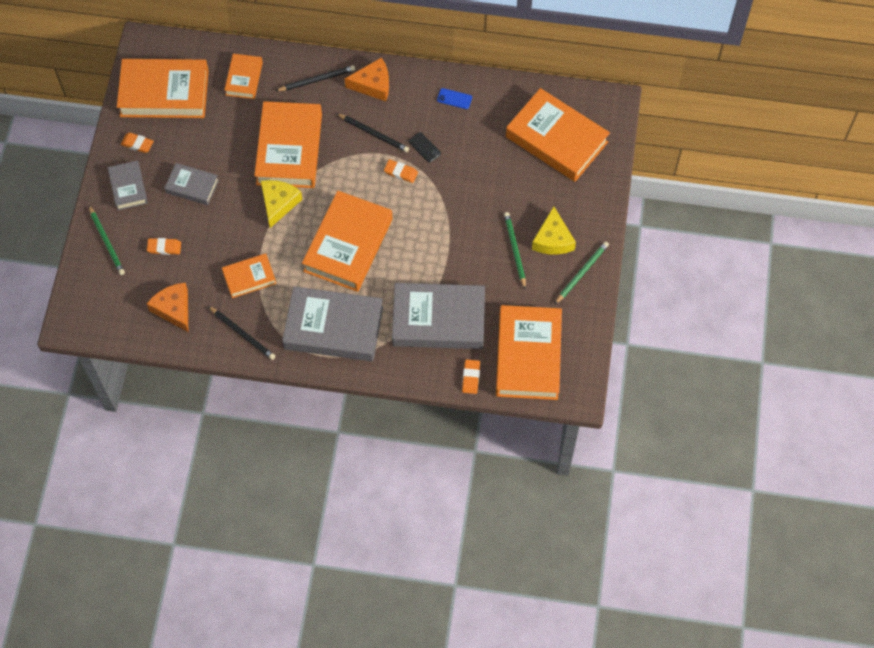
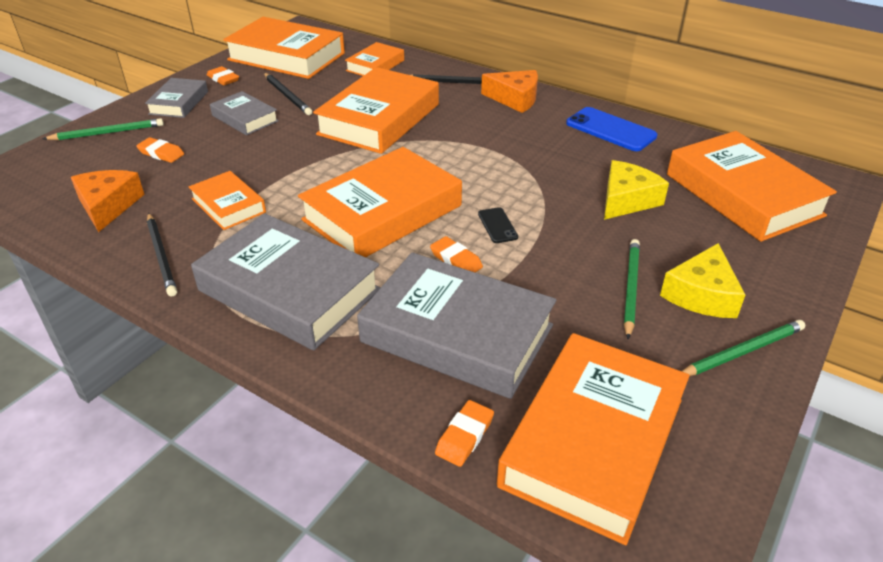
camera: 25 degrees right, 25 degrees down
green pencil [89,206,125,275] -> green pencil turned 105 degrees counterclockwise [43,118,164,140]
orange book [222,253,276,298] -> orange book turned 45 degrees clockwise [189,171,266,230]
yellow cheese [261,180,303,228] -> yellow cheese moved to [604,160,669,220]
black pencil [336,113,409,152] -> black pencil moved to [264,73,312,115]
orange eraser [384,159,418,183] -> orange eraser moved to [430,236,483,272]
black phone [409,132,441,163] -> black phone moved to [478,207,518,243]
blue phone [437,88,472,109] -> blue phone [566,107,658,151], size x1.90

